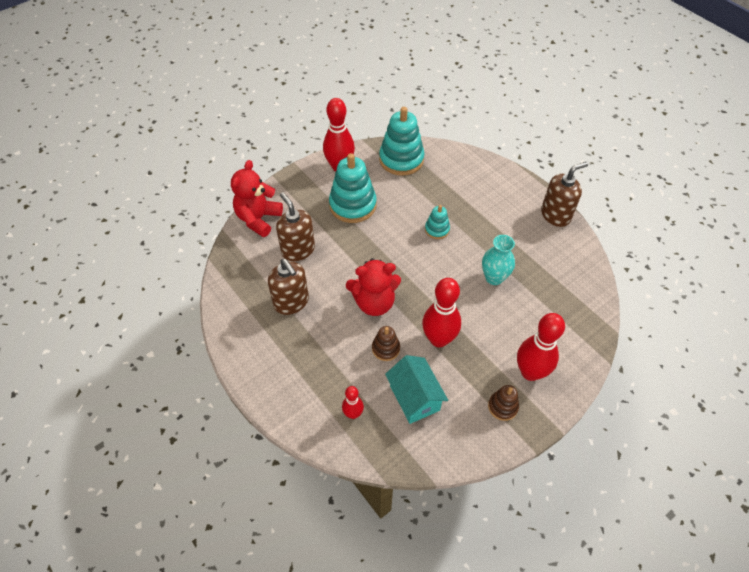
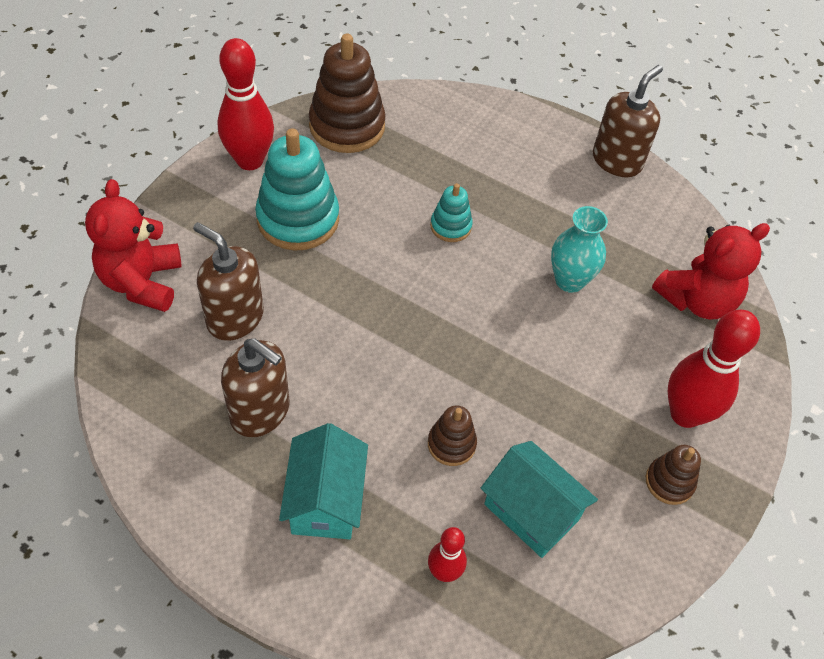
camera: 25 degrees left, 0 degrees up
red teddy bear [346,258,401,316] -> red teddy bear moved to [652,223,770,319]
turquoise stacking toy [379,107,424,176] -> brown stacking toy [309,34,386,153]
red bowling pin [422,278,461,347] -> none
none -> turquoise house [279,423,368,539]

